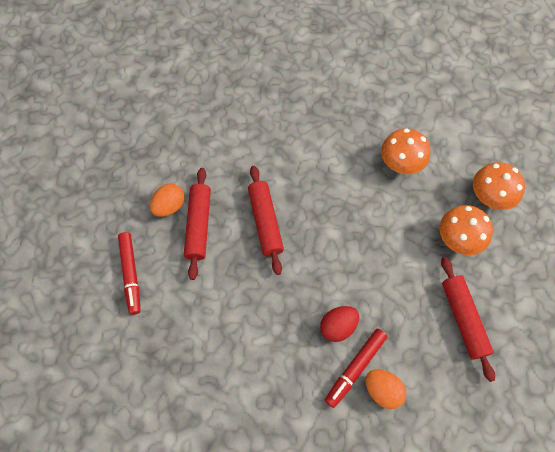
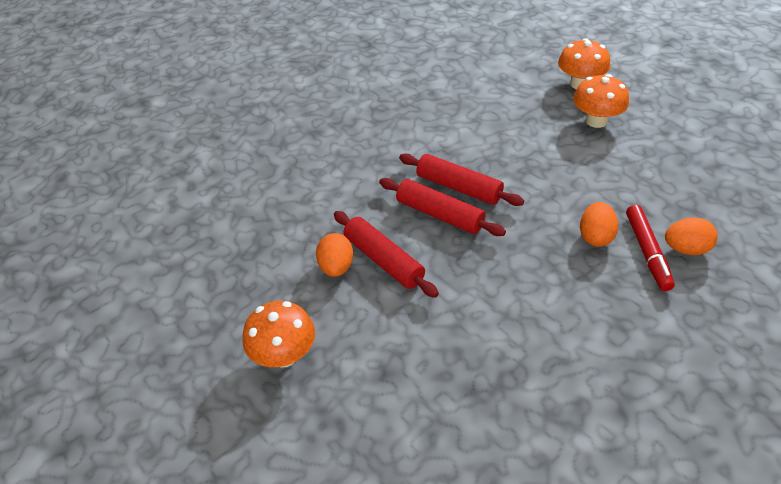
camera: 40 degrees left, 20 degrees down
red marker [118,232,141,315] -> none
red egg [320,306,359,342] -> orange egg [580,202,618,247]
orange mushroom [381,128,430,174] -> orange mushroom moved to [242,301,315,368]
red rolling pin [441,257,495,382] -> red rolling pin moved to [399,154,524,206]

